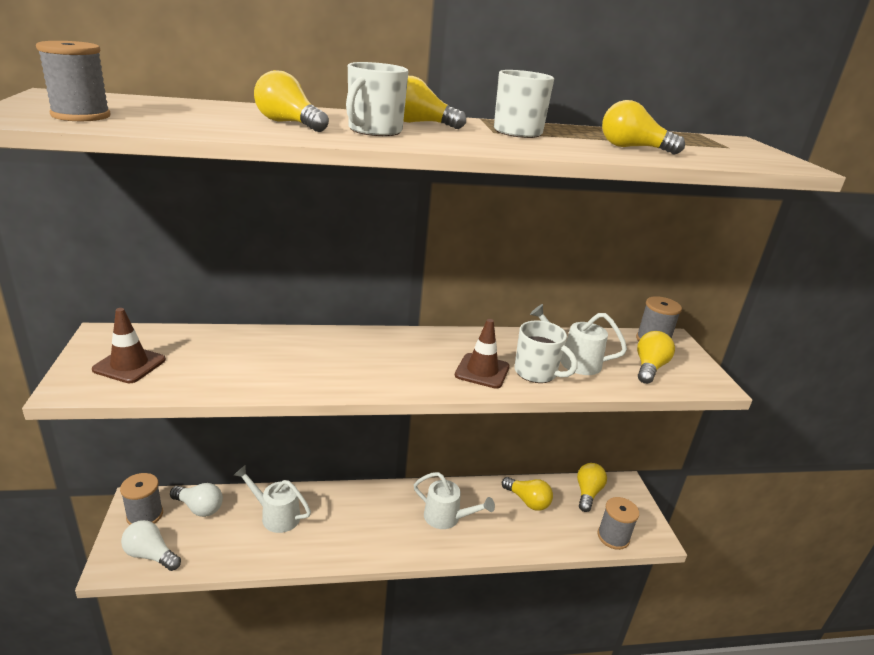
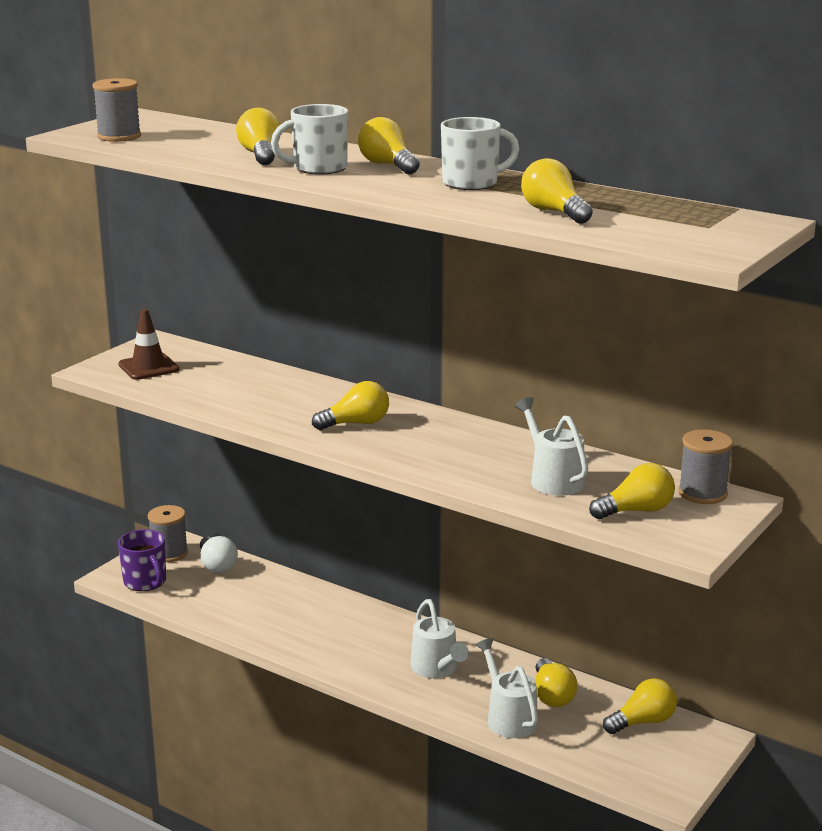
camera: 45 degrees right, 5 degrees down
white light bulb [121,520,181,571] -> purple mug [118,529,166,591]
white watering can [234,466,311,533] -> white watering can moved to [475,638,538,738]
brown traffic cone [455,319,510,389] -> none
white mug [514,321,578,383] -> none
grey spool [597,497,639,550] -> none
none -> yellow light bulb [312,381,389,430]

